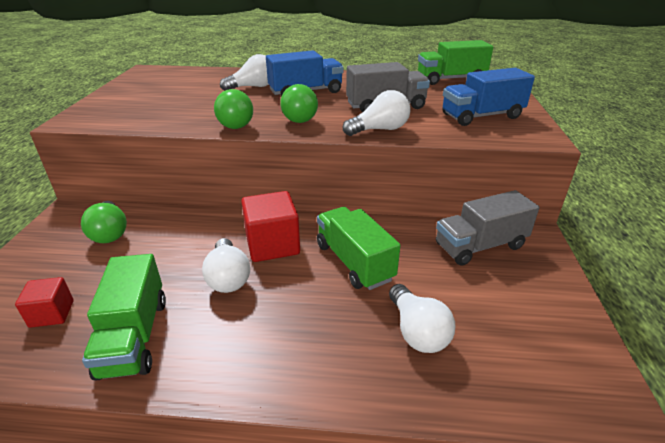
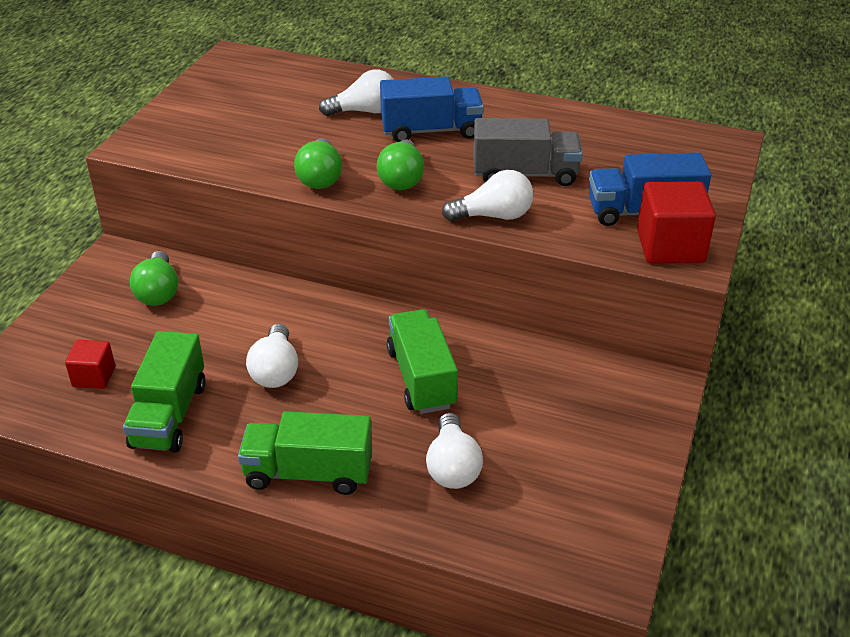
camera: 15 degrees right, 5 degrees up
red cube [241,191,300,262] -> red cube moved to [637,181,716,263]
green truck [418,40,493,85] -> green truck moved to [238,411,372,495]
grey truck [436,190,539,266] -> none

